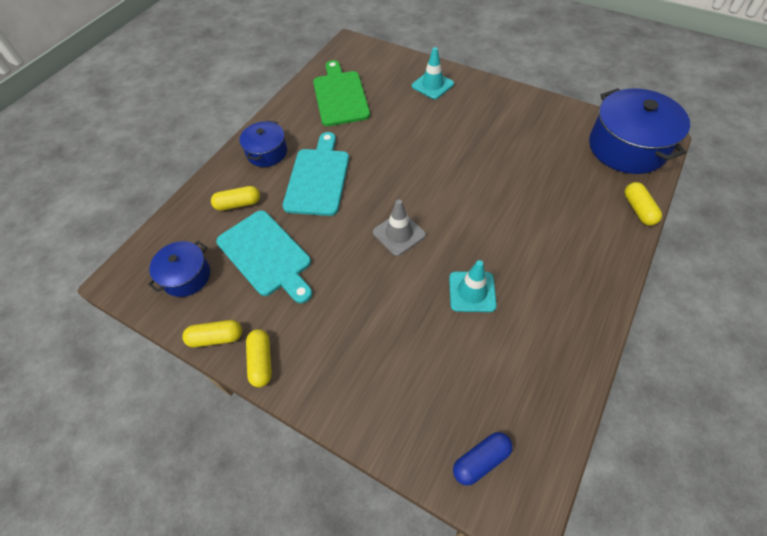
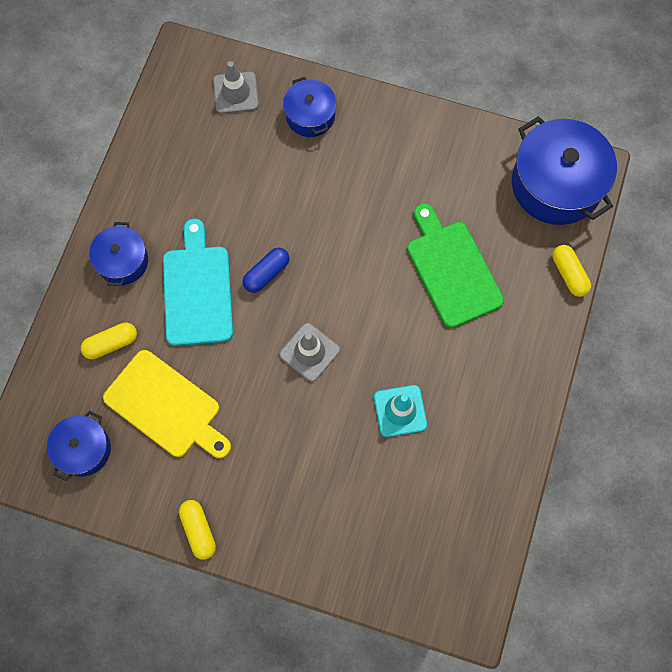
camera: 15 degrees left, 15 degrees up
yellow capsule [182,320,242,347] -> none
turquoise cutting board [216,210,312,303] -> yellow cutting board [103,350,231,458]
green cutting board [313,60,370,126] -> green cutting board moved to [407,203,504,328]
turquoise traffic cone [412,47,454,99] -> blue pot [283,77,337,137]
blue capsule [453,432,513,486] -> blue capsule moved to [243,248,289,293]
none -> grey traffic cone [213,61,259,114]

